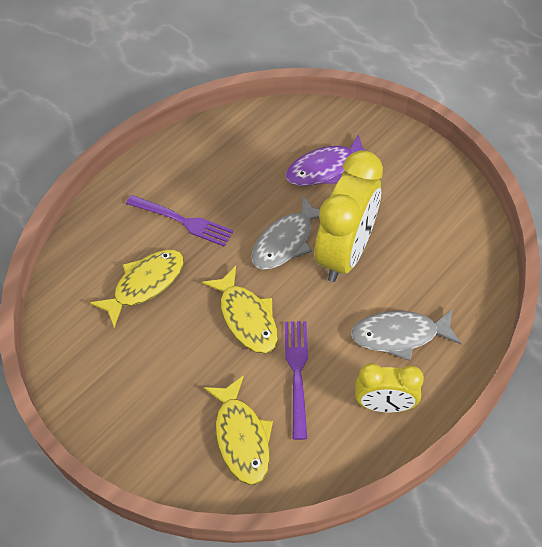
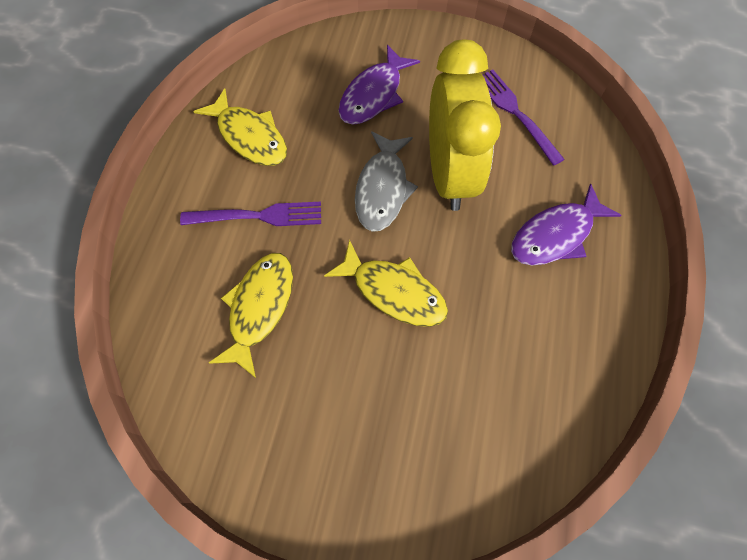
camera: 30 degrees left, 10 degrees up
yellow fish [203,376,273,485] -> yellow fish moved to [193,88,287,166]
purple fork [284,321,308,440] -> purple fork moved to [482,70,565,166]
grey fish [351,309,462,361] -> purple fish [511,184,621,265]
yellow clock [355,363,424,412] -> none

